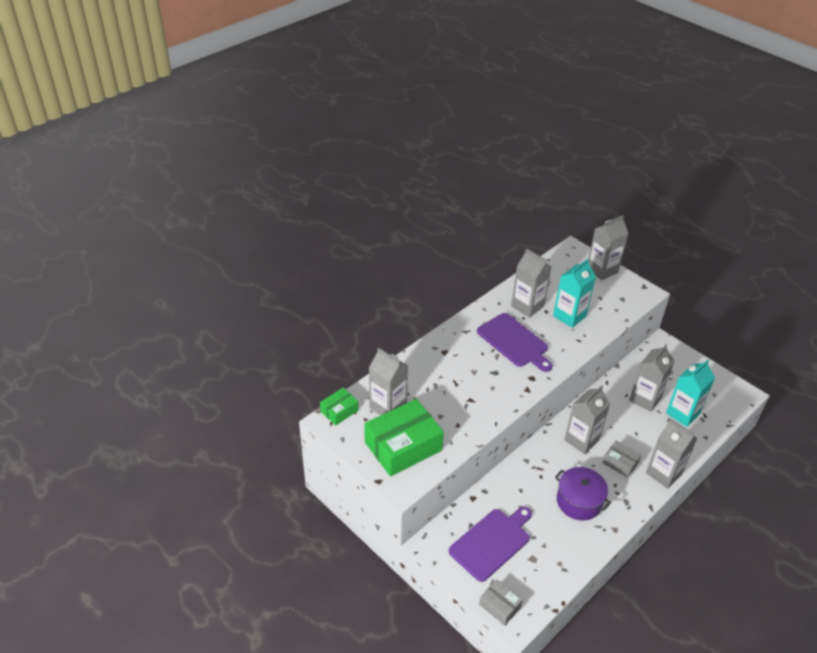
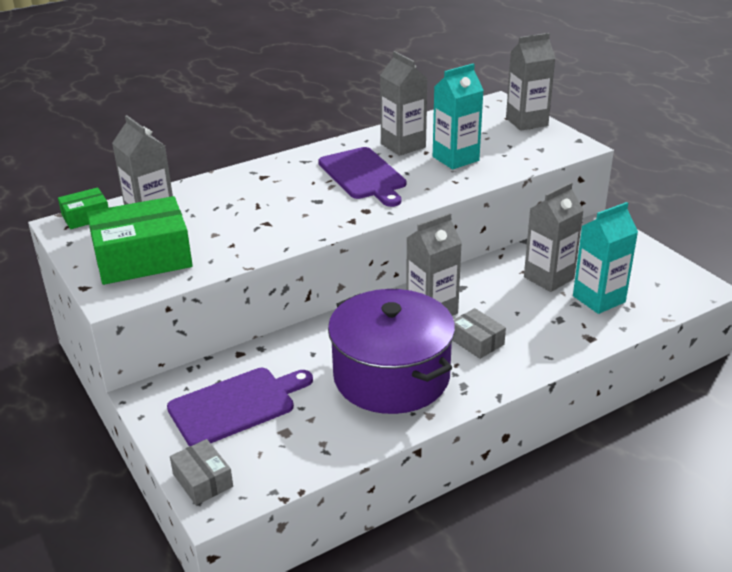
camera: 15 degrees right, 10 degrees down
purple pot [555,467,611,521] -> purple pot [328,289,455,414], size x1.67
grey carton [646,419,697,489] -> none

